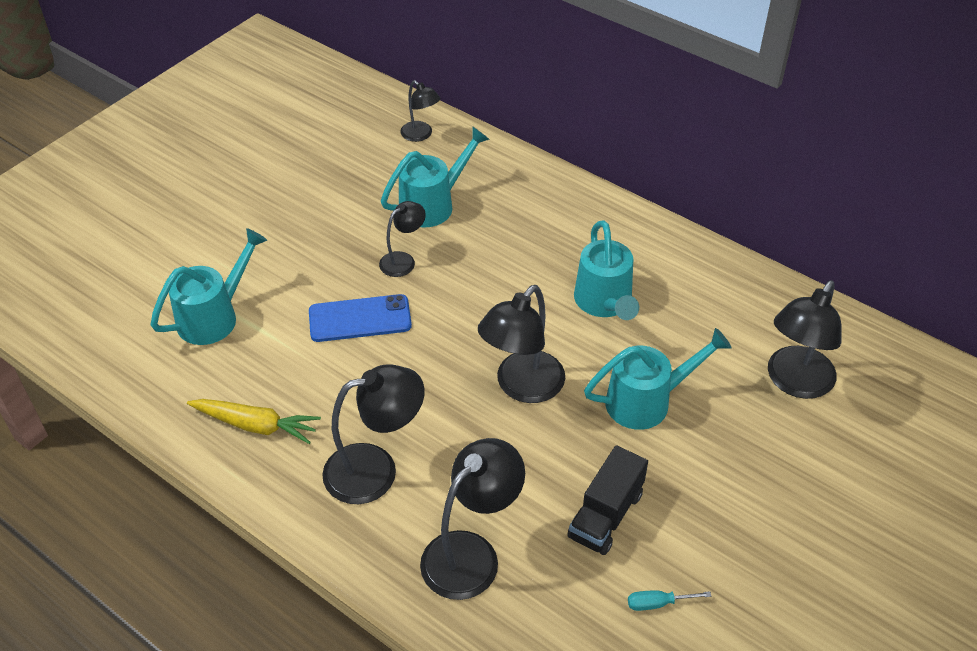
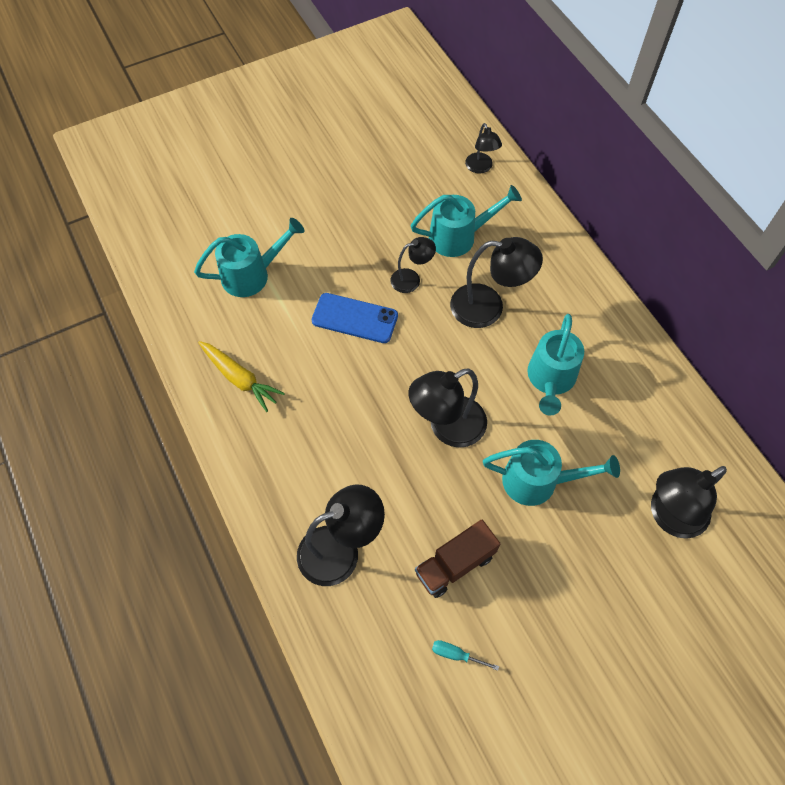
camera: 25 degrees right, 15 degrees up
black lamp [322,364,425,504] -> black lamp moved to [450,237,543,328]
black truck [567,445,648,555] -> brown truck [415,520,500,598]

